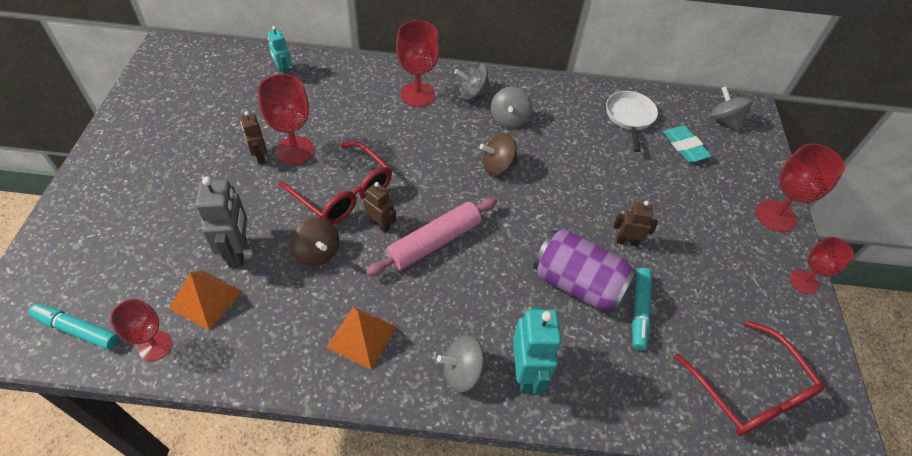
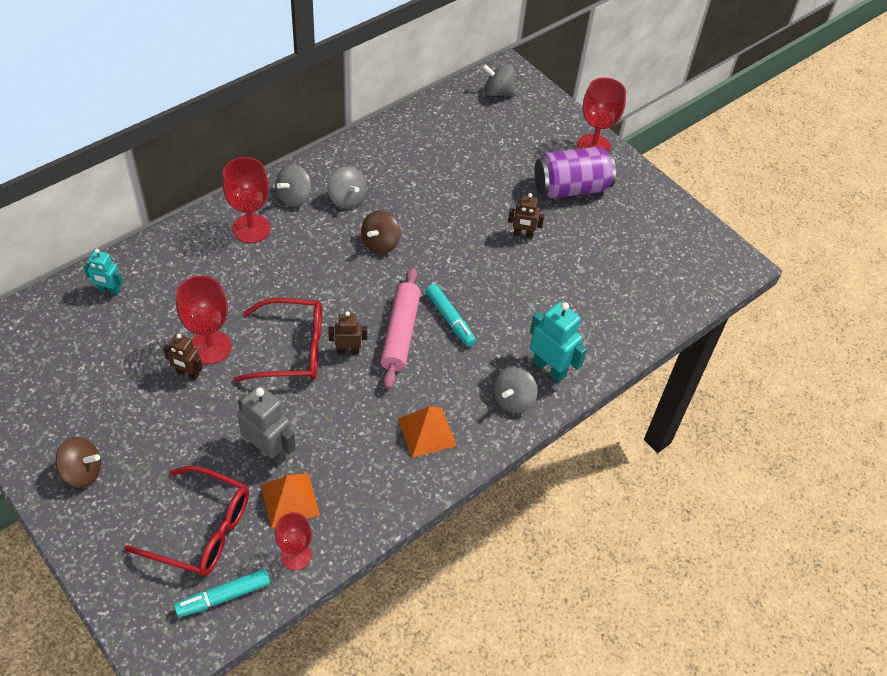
camera: 45 degrees left, 0 degrees up
brown spinning top [290,218,339,267] -> brown spinning top moved to [55,437,101,488]
purple can [533,229,636,312] -> purple can moved to [535,147,616,199]
white pan [606,91,658,152] -> none
brown robot [614,201,658,247] -> brown robot turned 135 degrees counterclockwise [508,193,544,239]
turquoise marker [632,268,652,350] -> turquoise marker moved to [425,284,476,347]
turquoise eraser [663,126,712,162] -> none
red glasses [674,320,824,436] -> red glasses moved to [124,466,249,577]
red goblet [790,237,854,294] -> none

